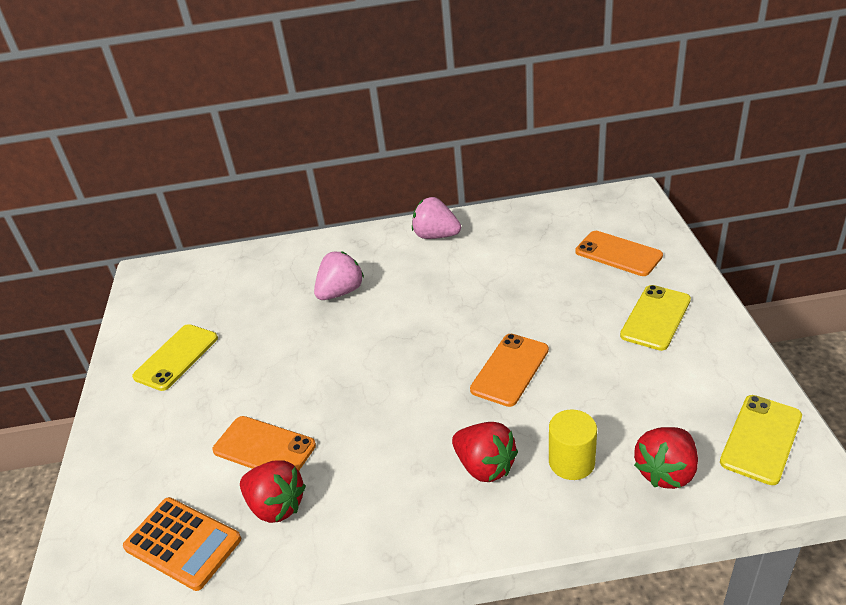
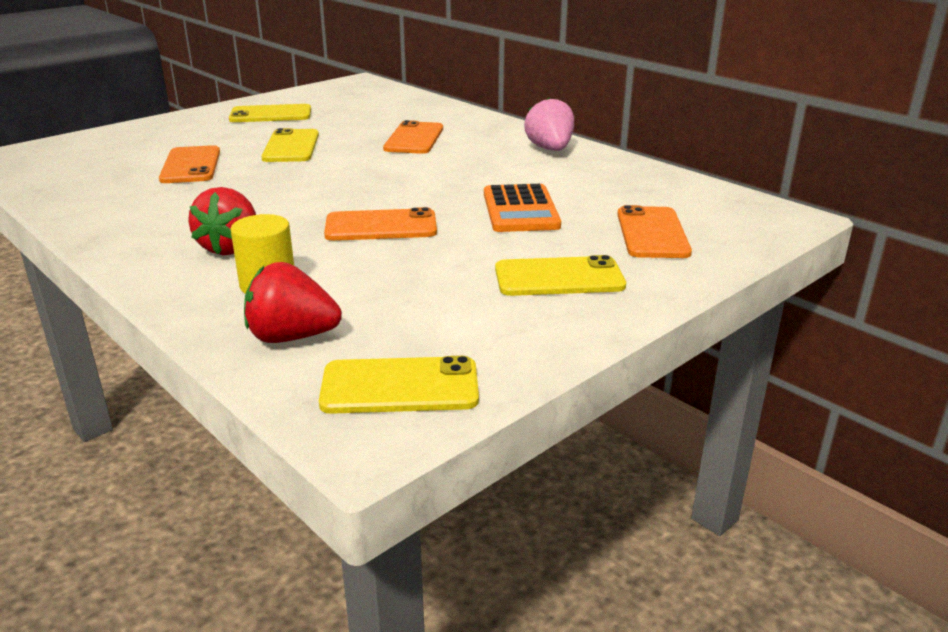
camera: 50 degrees right, 10 degrees down
orange calculator [123,497,241,591] -> orange calculator moved to [484,184,561,232]
red strawberry [240,460,306,523] -> none
pink strawberry [314,251,364,300] -> orange phone [383,120,443,154]
none -> yellow phone [261,128,319,162]

